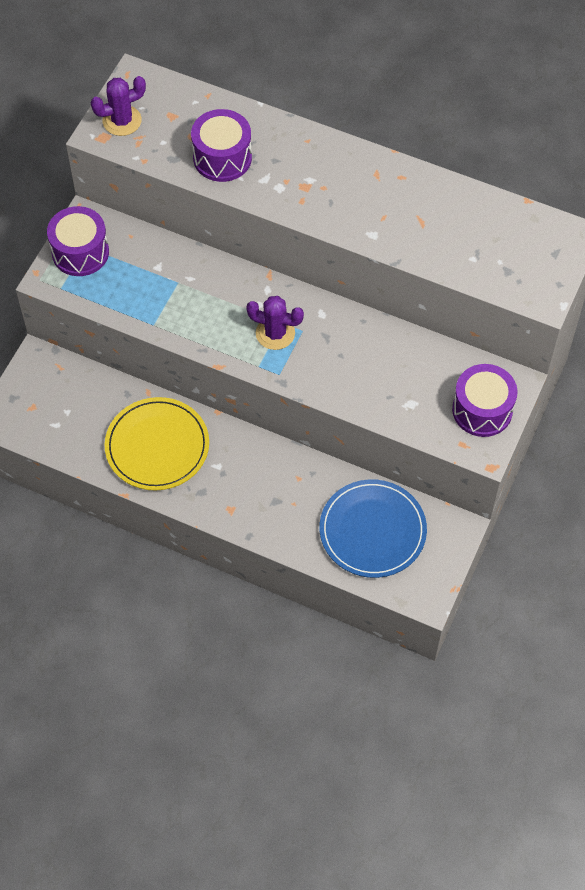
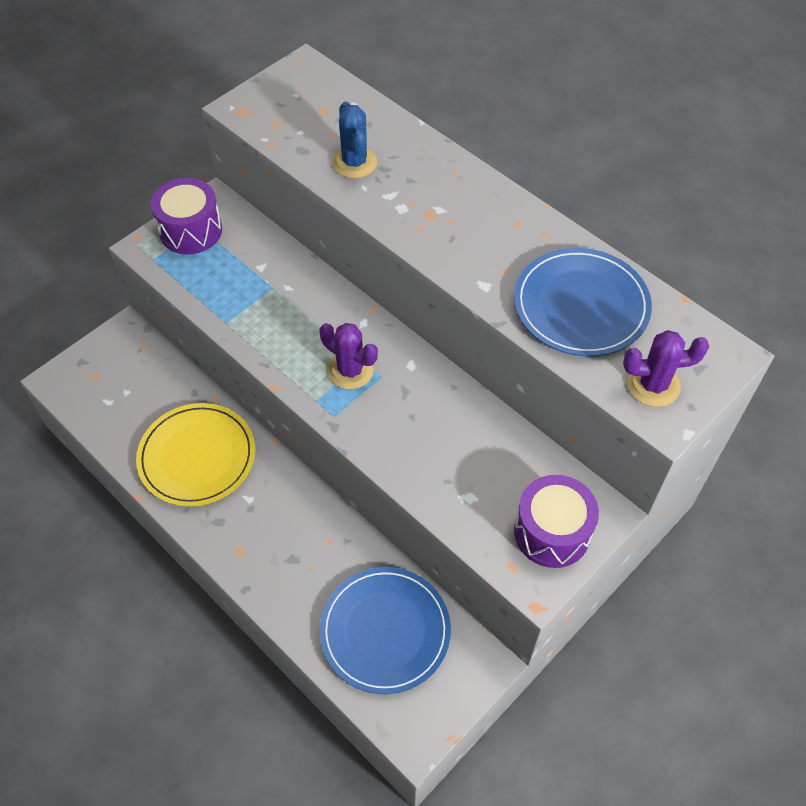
camera: 20 degrees right, 5 degrees down
purple cactus [91,76,146,136] -> purple cactus moved to [623,330,709,407]
purple drum [191,109,252,182] -> blue cactus [332,102,378,178]
none -> blue plate [514,248,652,356]

